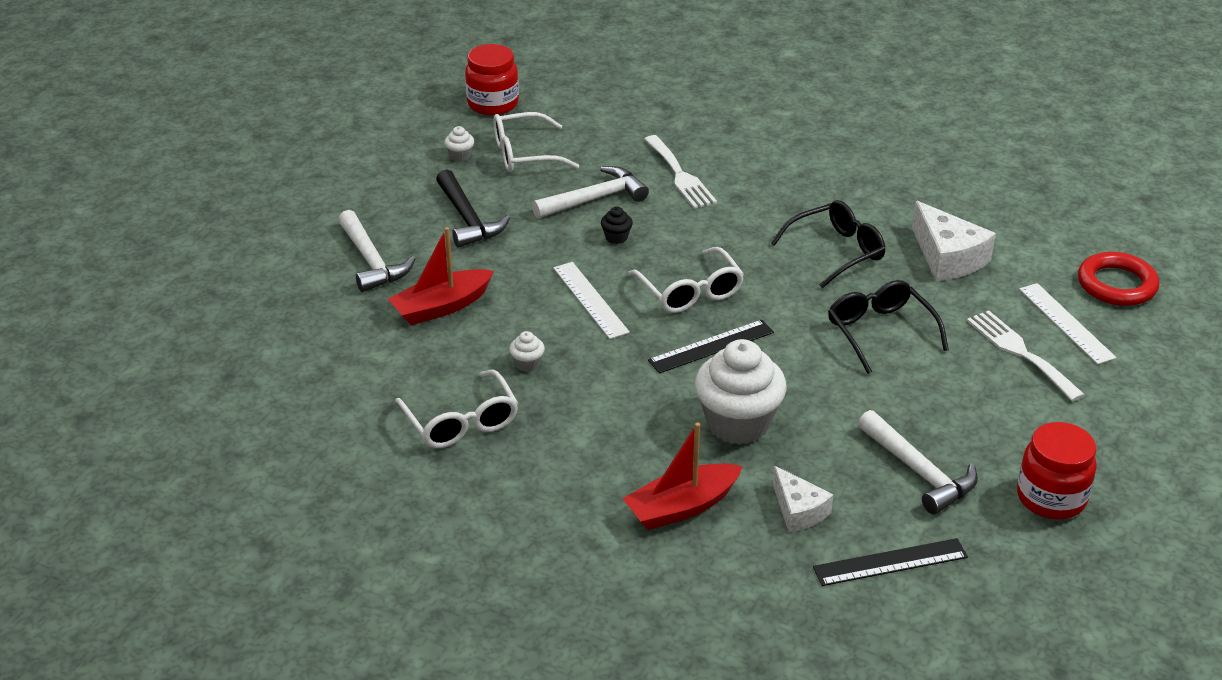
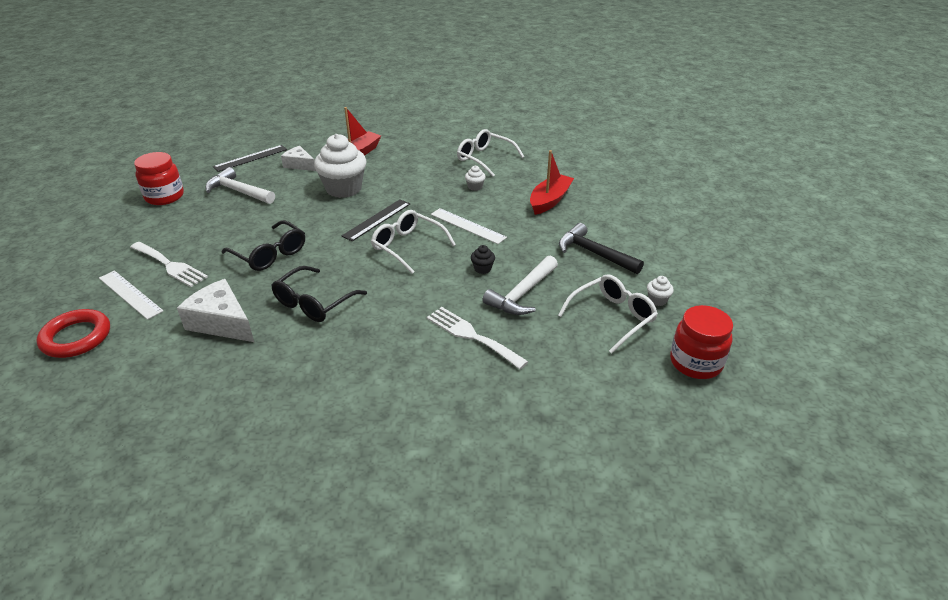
camera: 155 degrees right, 0 degrees up
white hammer [338,210,415,292] -> none

